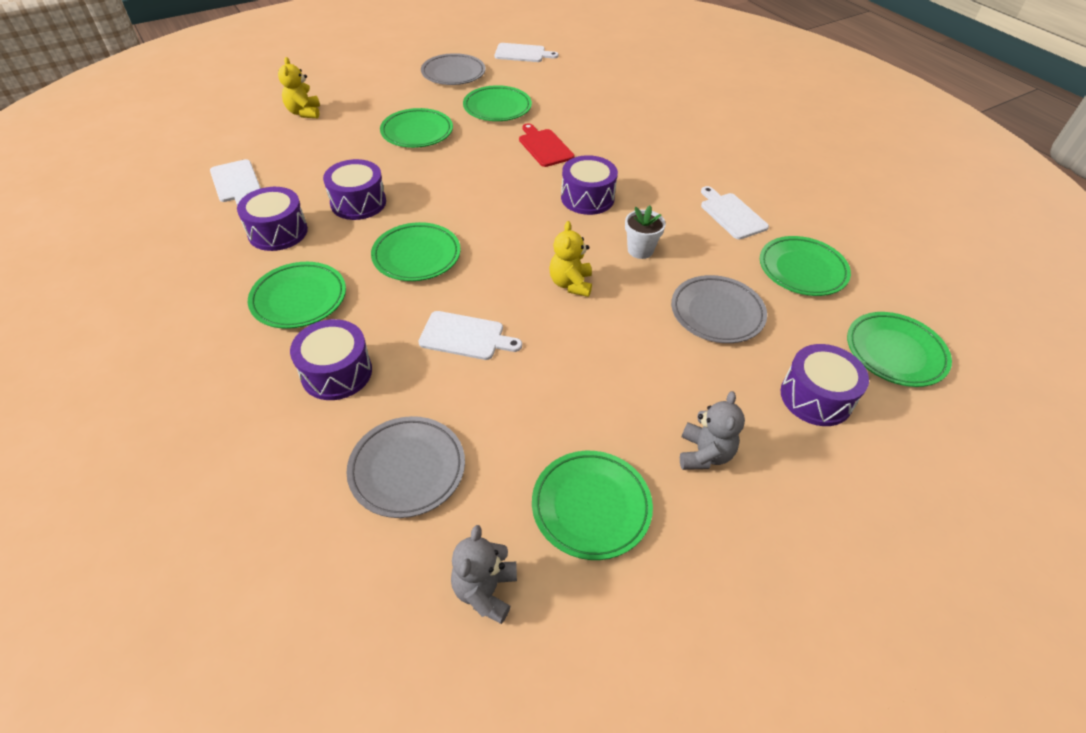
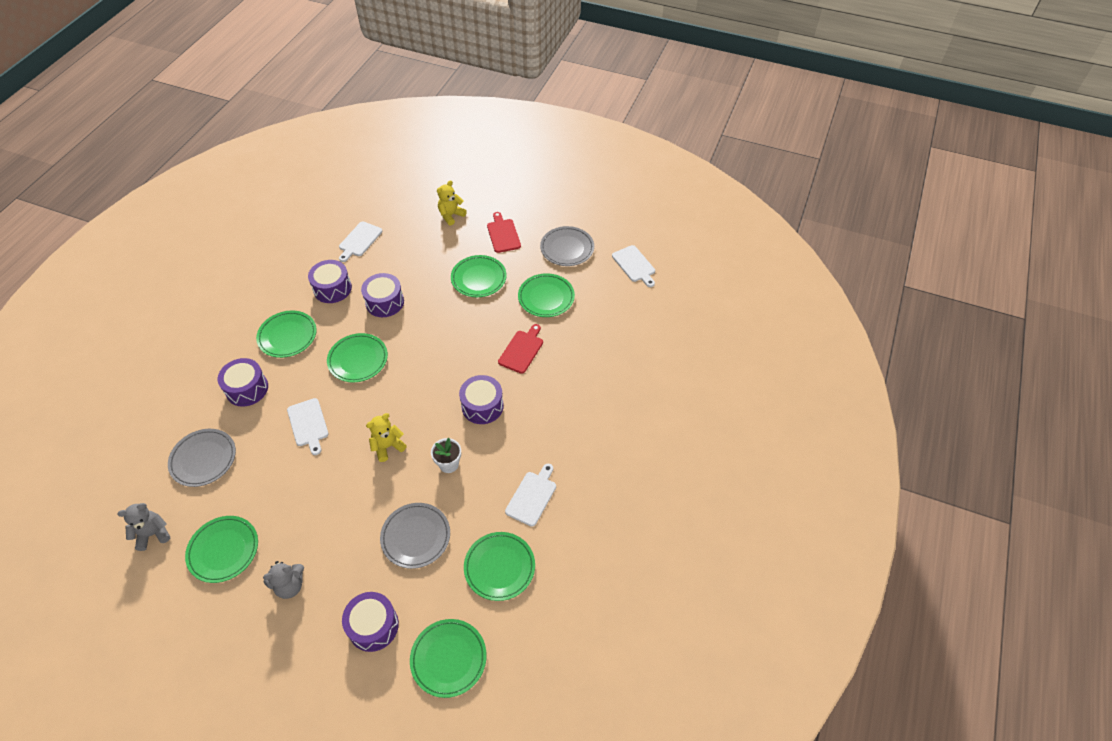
camera: 55 degrees right, 5 degrees up
none -> red cutting board [487,212,521,253]

